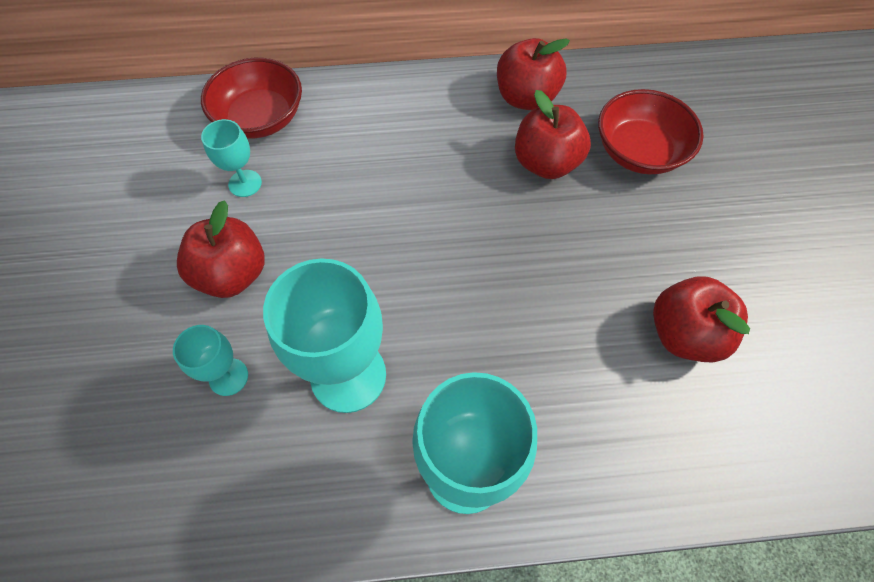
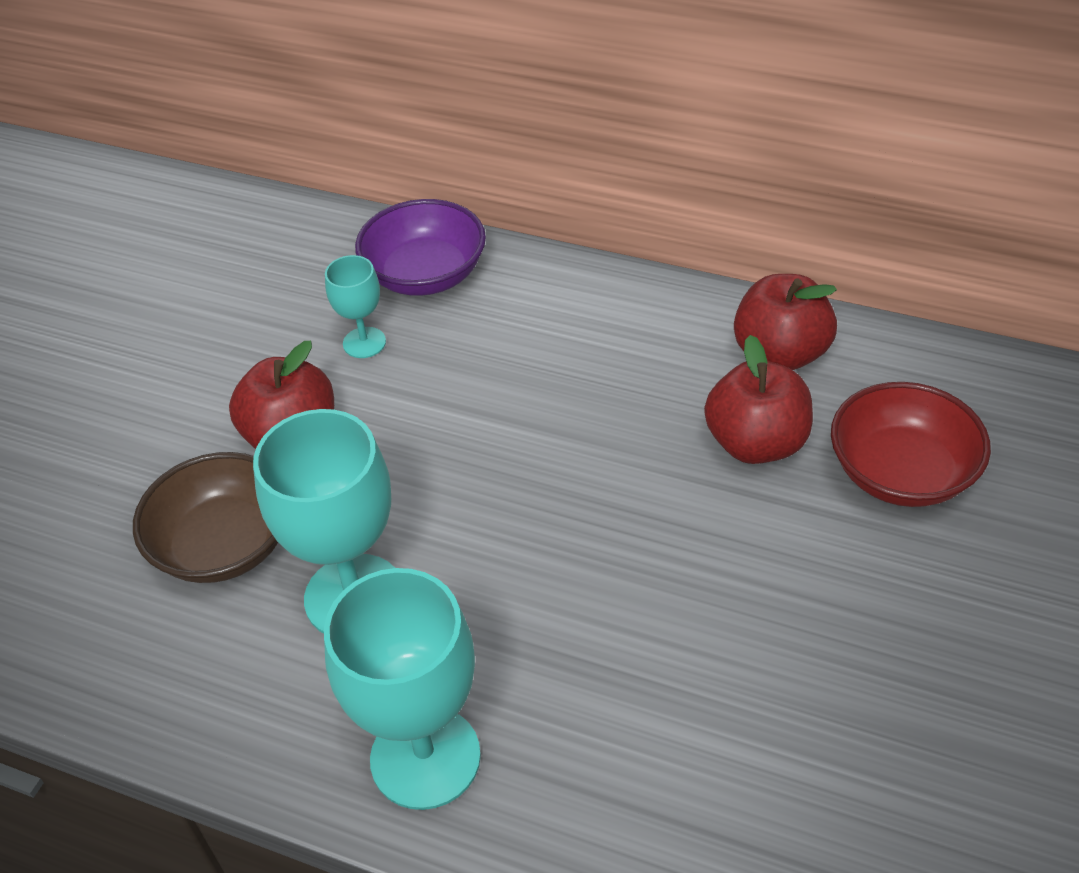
camera: 30 degrees right, 15 degrees down
turquoise goblet [173,325,248,396] -> brown bowl [133,452,278,583]
red bowl [201,58,302,138] -> purple bowl [355,199,486,296]
red apple [653,276,750,363] -> none

